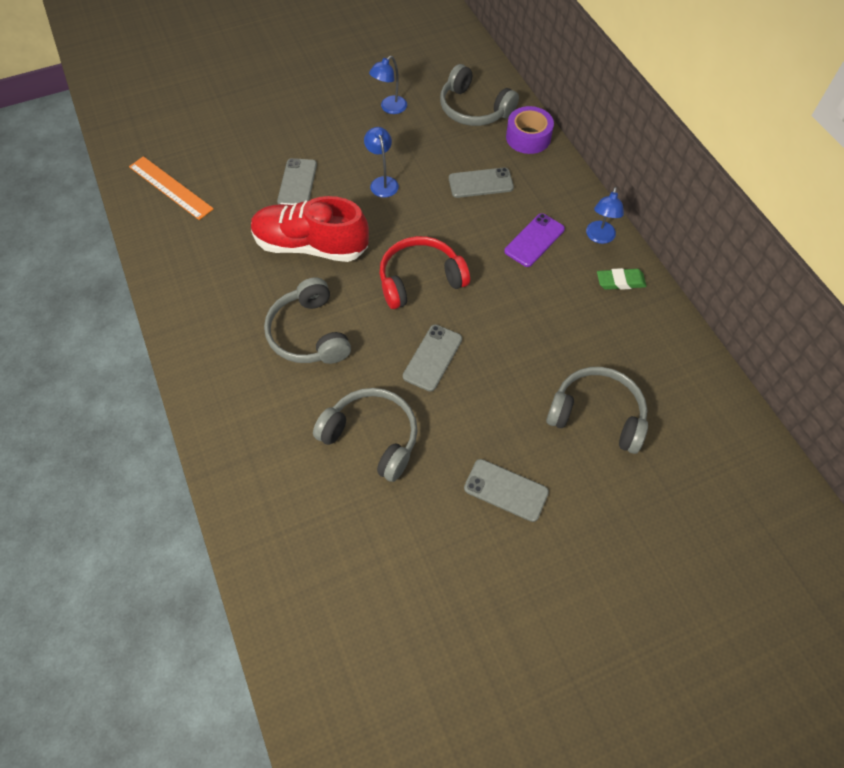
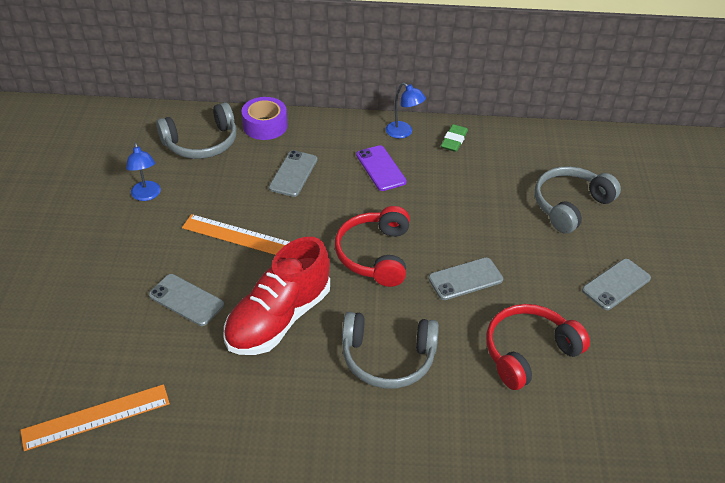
camera: 65 degrees left, 15 degrees down
grey headphones [313,388,418,482] -> red headphones [486,304,590,390]
blue lamp [364,127,399,198] -> orange ruler [182,214,289,255]
grey phone [403,324,462,392] -> grey phone turned 75 degrees counterclockwise [428,257,503,300]

